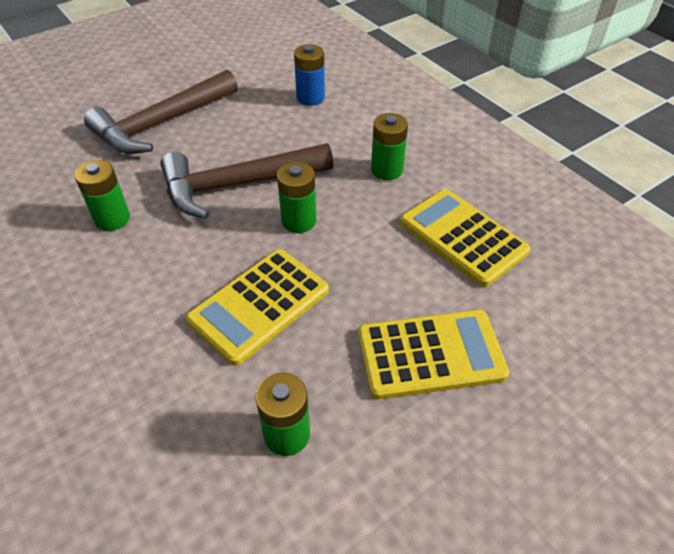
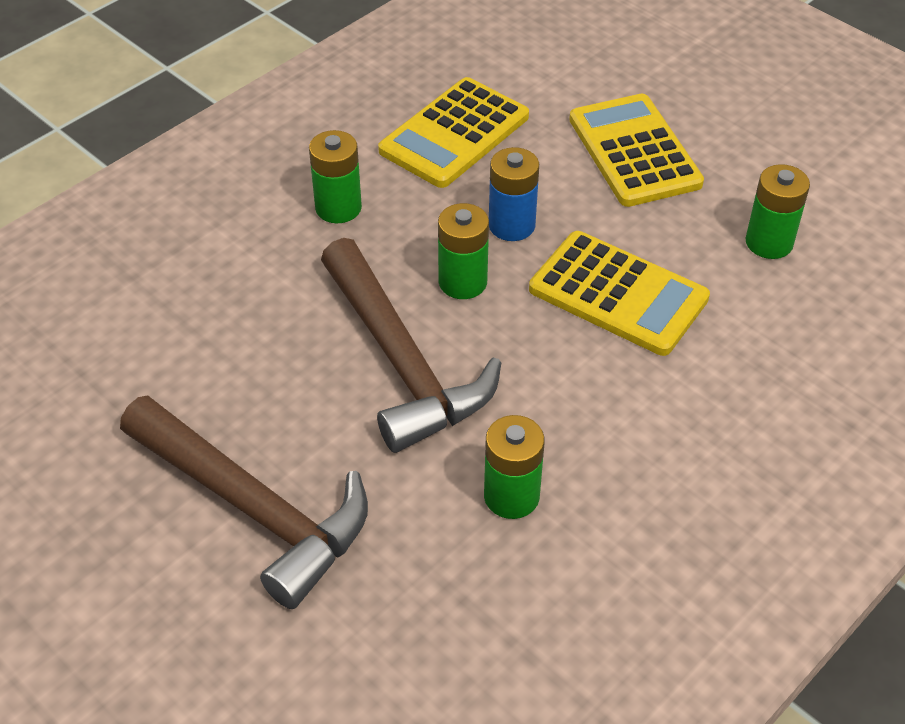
camera: 100 degrees left, 0 degrees up
blue battery [294,44,325,106] -> blue battery moved to [489,147,539,241]

